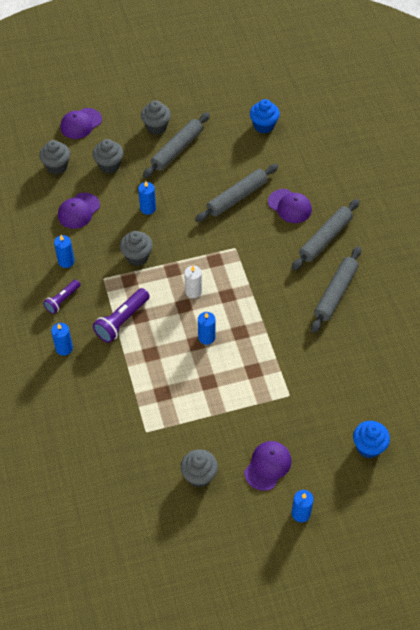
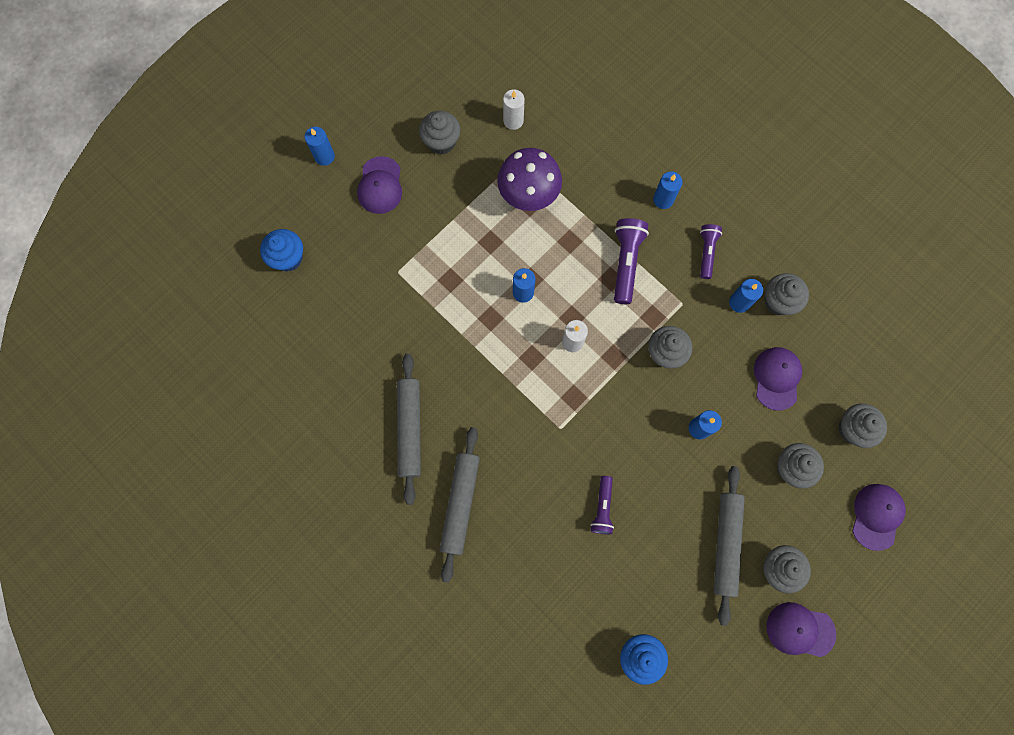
camera: 150 degrees right, 20 degrees up
grey rolling pin [195,164,278,222] -> purple flashlight [590,476,614,534]
purple cap [268,189,312,223] -> purple cap moved to [767,602,836,657]
none -> purple mushroom [497,148,562,211]
none -> white candle [503,89,524,130]
none -> grey cupcake [764,273,809,315]

